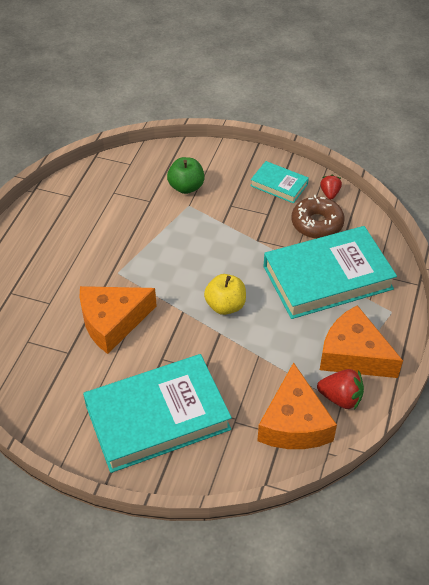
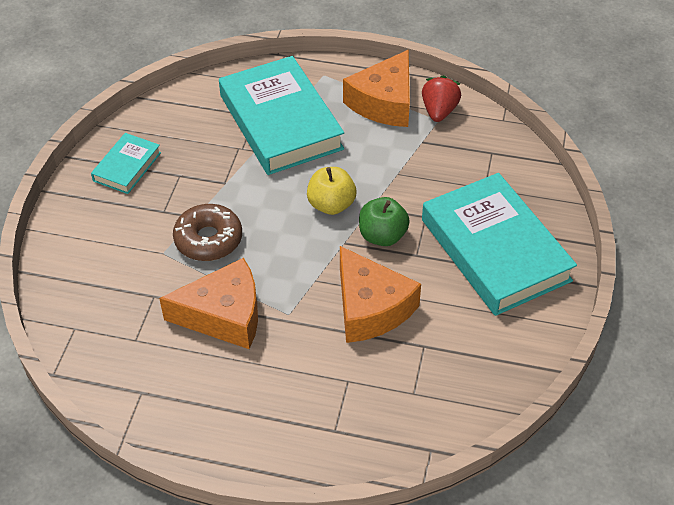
camera: 95 degrees left, 0 degrees up
green apple [167,157,205,194] -> green apple moved to [359,197,410,246]
orange cheese [257,362,337,449] -> orange cheese moved to [159,258,258,349]
brown donut [292,195,345,239] -> brown donut moved to [173,204,242,261]
red strawberry [320,175,342,200] -> none

